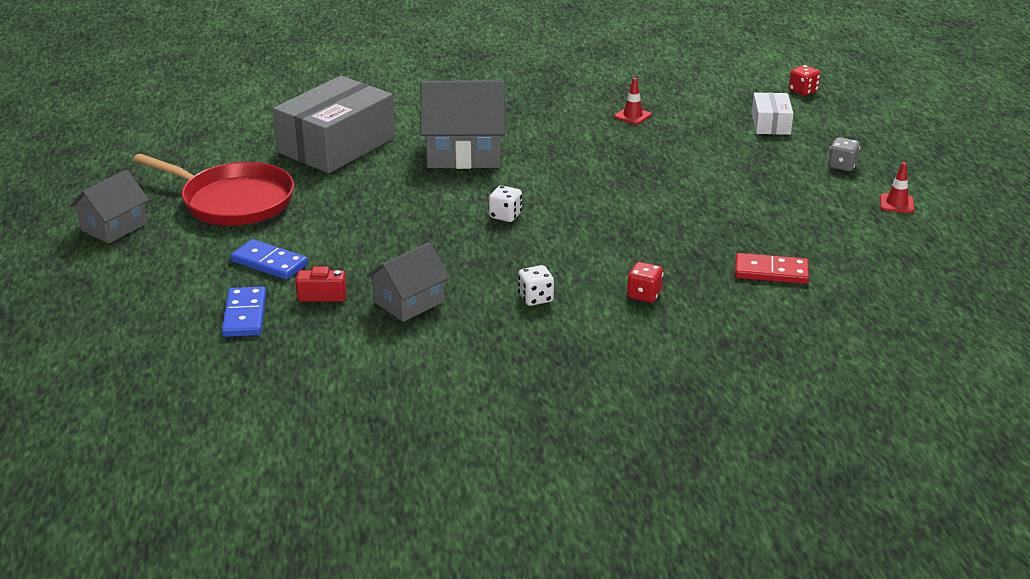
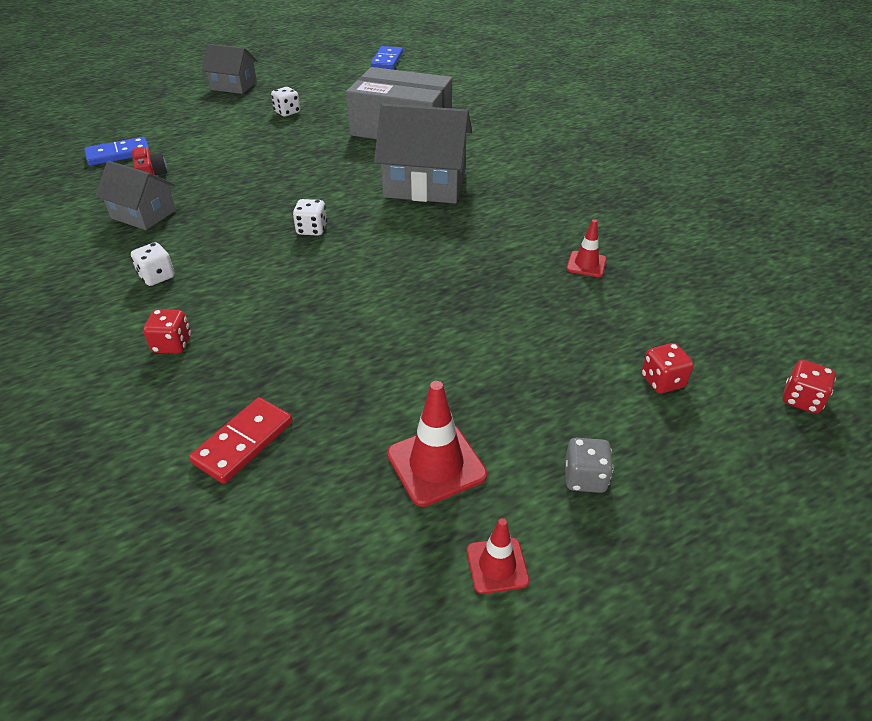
camera: 70 degrees right, 10 degrees up
red pan [133,154,294,226] -> white dice [271,87,300,117]
blue domino [231,239,308,280] -> blue domino moved to [371,46,403,69]
grey house [420,80,505,169] -> grey house turned 60 degrees counterclockwise [374,104,472,204]
red domino [735,253,809,284] -> red domino turned 45 degrees clockwise [189,397,293,484]
white box [752,92,794,135] -> red dice [641,343,694,393]
none -> red traffic cone [387,381,487,507]

